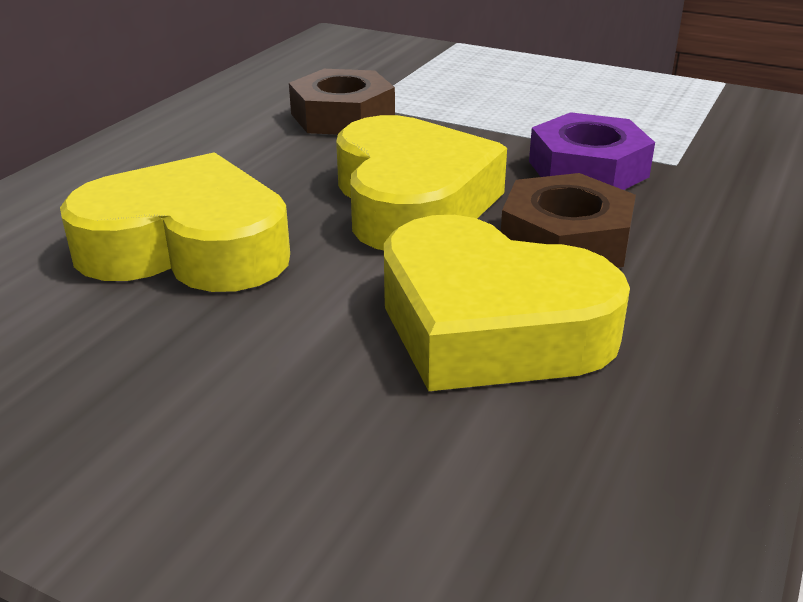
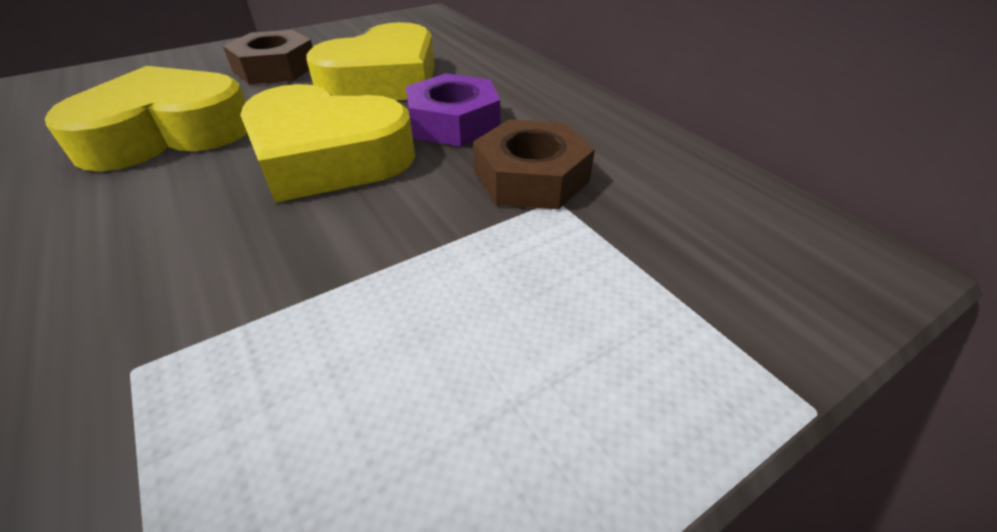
camera: 120 degrees right, 10 degrees up
brown nut [501,173,636,268] -> brown nut moved to [223,30,313,84]
purple nut [529,112,655,190] -> purple nut moved to [406,73,500,147]

